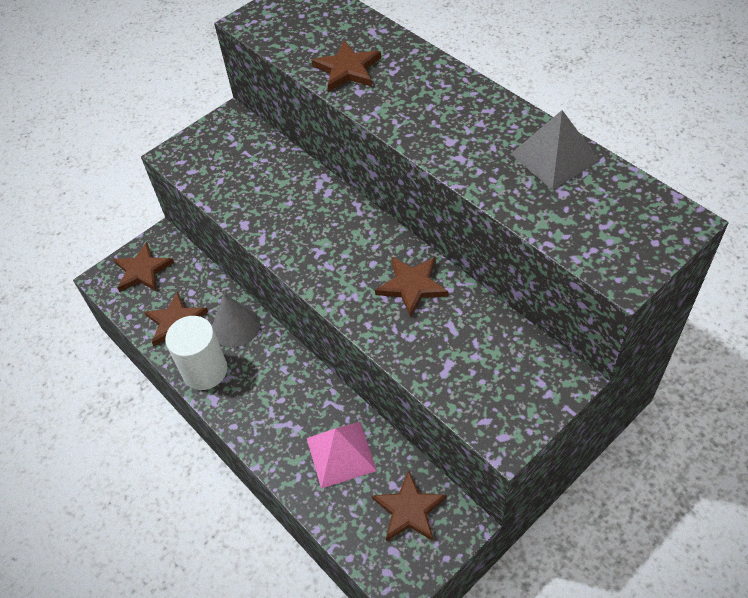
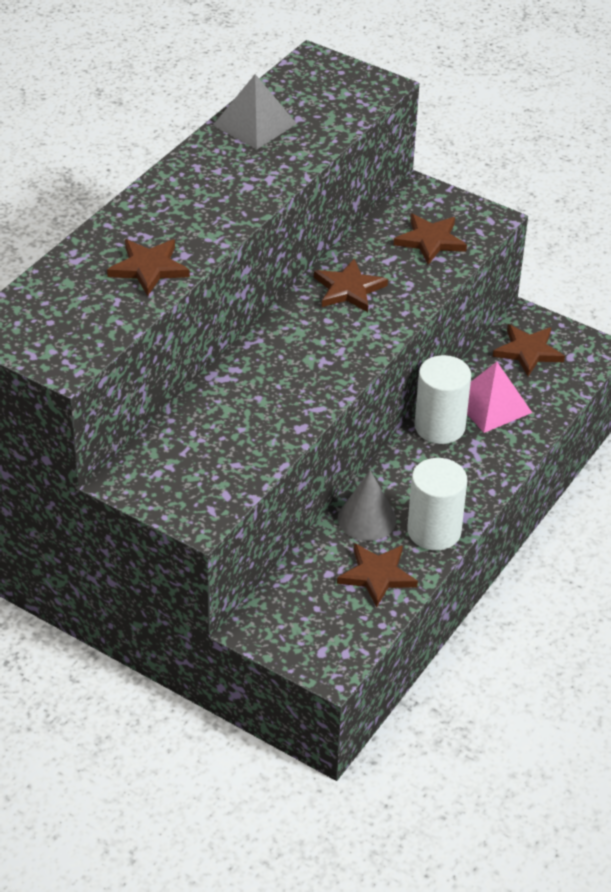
camera: 110 degrees left, 10 degrees down
brown star [113,242,174,292] -> brown star moved to [394,214,467,265]
none -> white cylinder [414,355,471,444]

